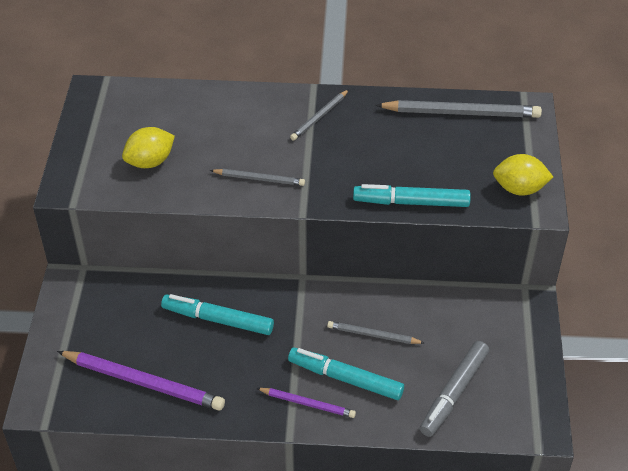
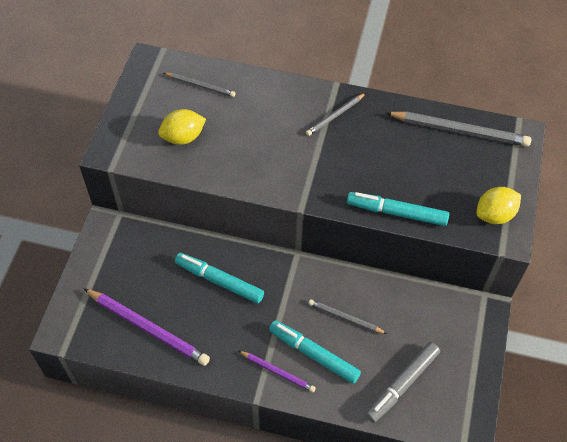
camera: 10 degrees right, 10 degrees up
grey pencil [210,169,305,186] -> grey pencil moved to [164,73,236,97]
yellow lemon [493,154,553,196] -> yellow lemon turned 45 degrees counterclockwise [476,187,521,224]

